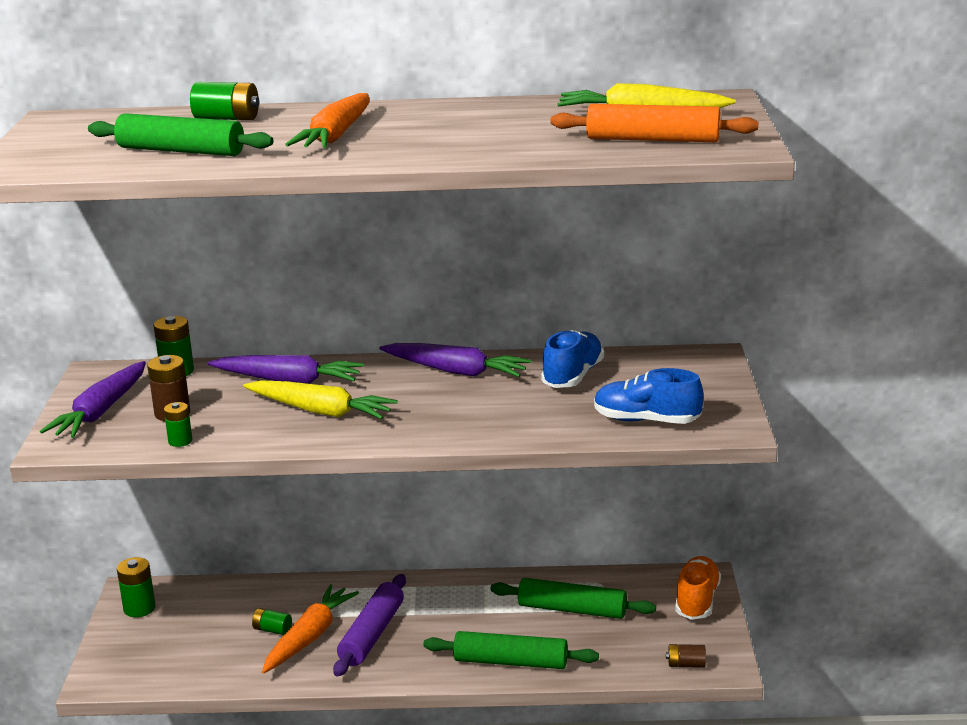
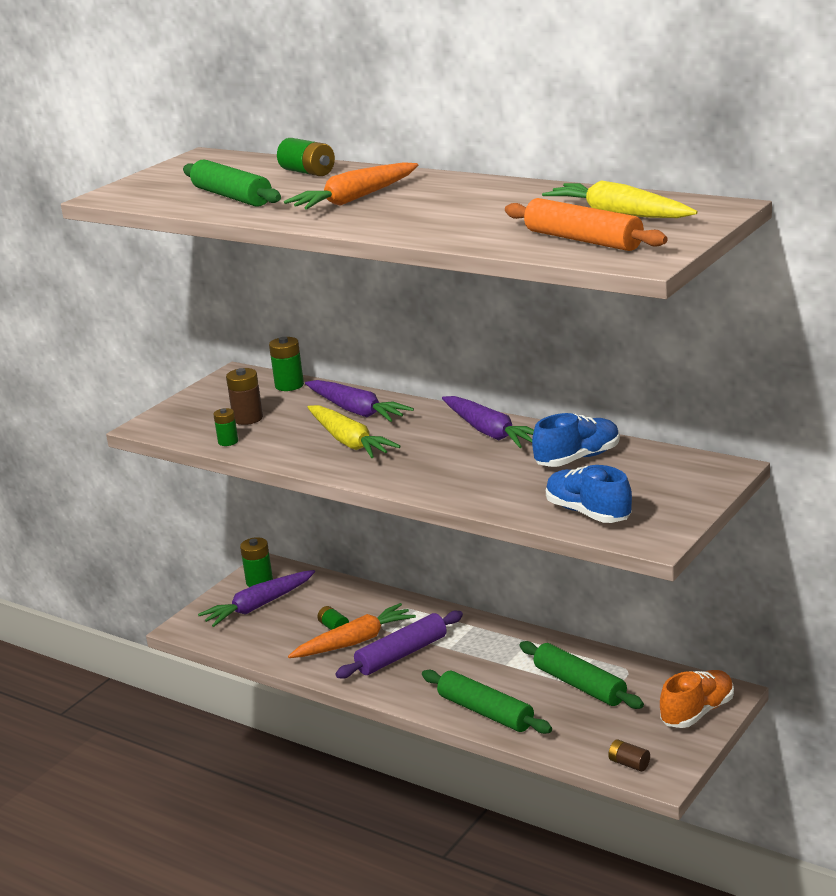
camera: 35 degrees right, 0 degrees up
purple carrot [40,361,146,438] -> purple carrot moved to [198,570,315,627]

